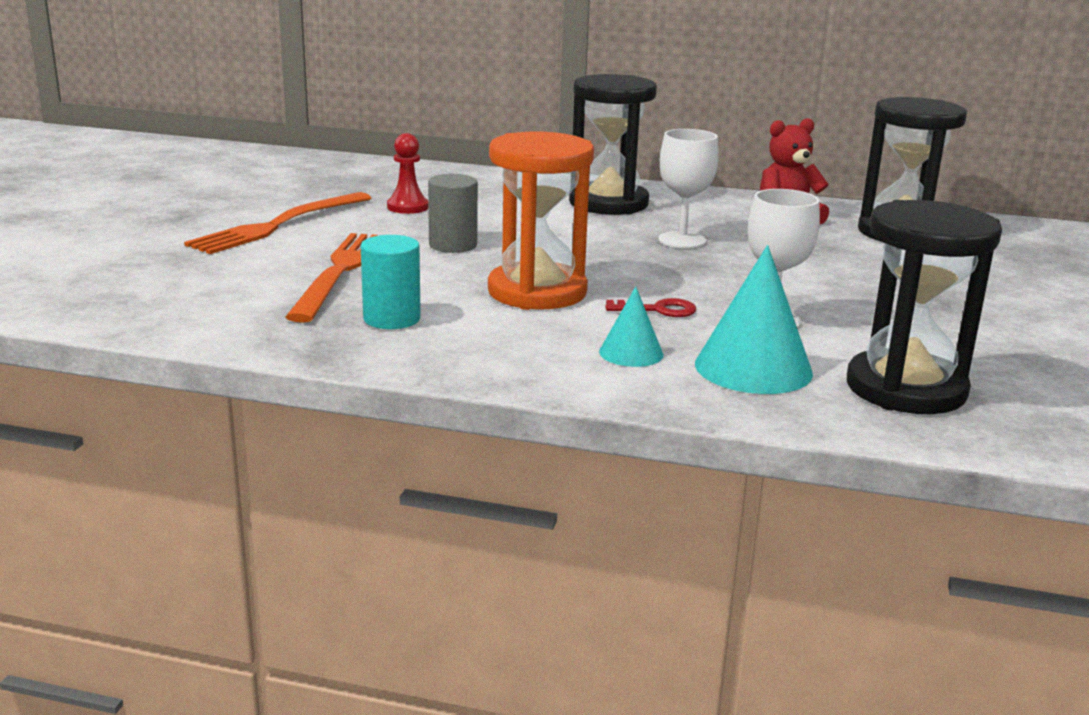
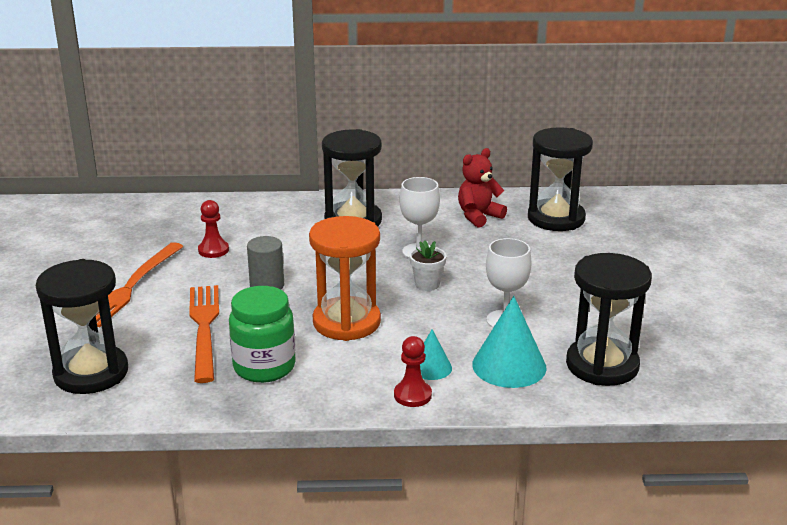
camera: 15 degrees left, 5 degrees up
turquoise cylinder [361,235,421,329] -> green jar [229,286,296,383]
red key [605,298,696,317] -> none
none -> black hourglass [36,259,128,394]
none -> red pawn [394,336,432,407]
none -> white flower pot [409,240,447,291]

